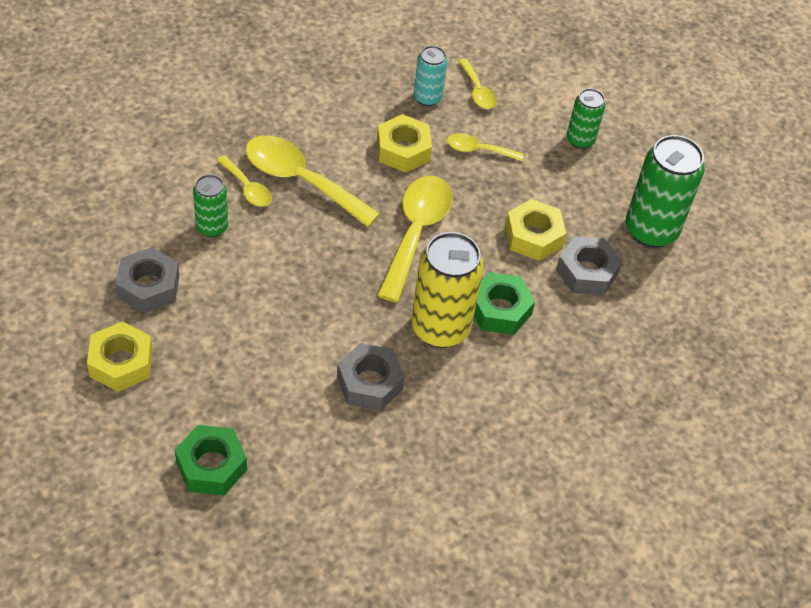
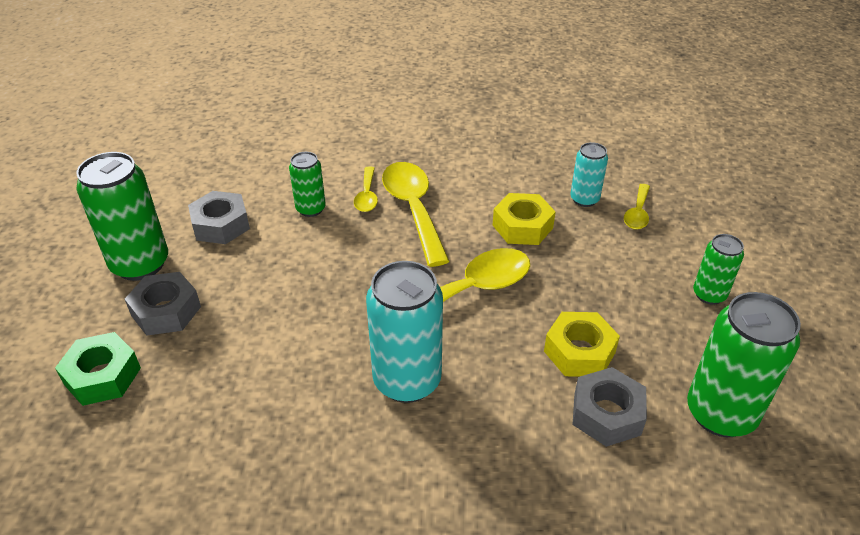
camera: 45 degrees right, 10 degrees down
yellow nut [87,321,153,392] -> green can [76,152,168,281]
grey nut [337,343,405,411] -> grey nut moved to [125,272,201,336]
yellow can [411,232,484,348] -> turquoise can [366,261,443,403]
yellow spoon [447,133,524,161] -> none
green nut [474,272,535,335] -> none

